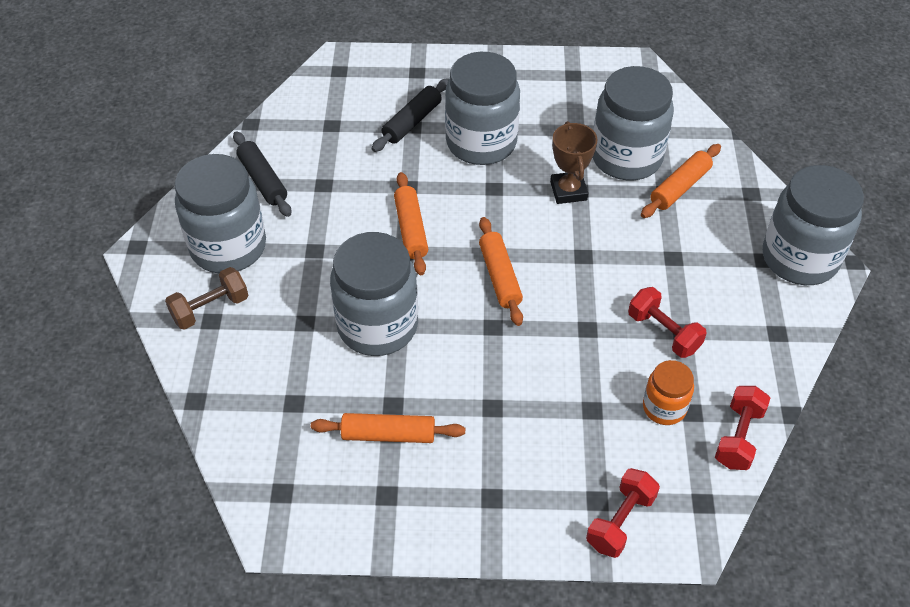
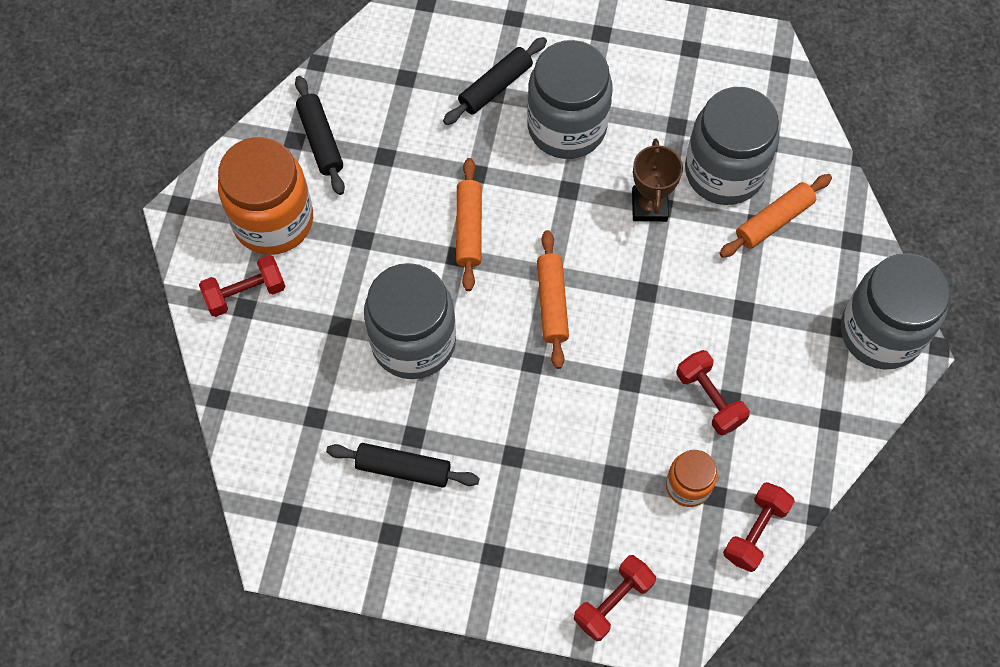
camera: 10 degrees right, 15 degrees up
brown dumbbell [165,267,248,330] -> red dumbbell [199,255,286,317]
grey jar [175,154,266,273] -> orange jar [218,137,313,255]
orange rolling pin [311,413,465,443] -> black rolling pin [326,443,480,488]

